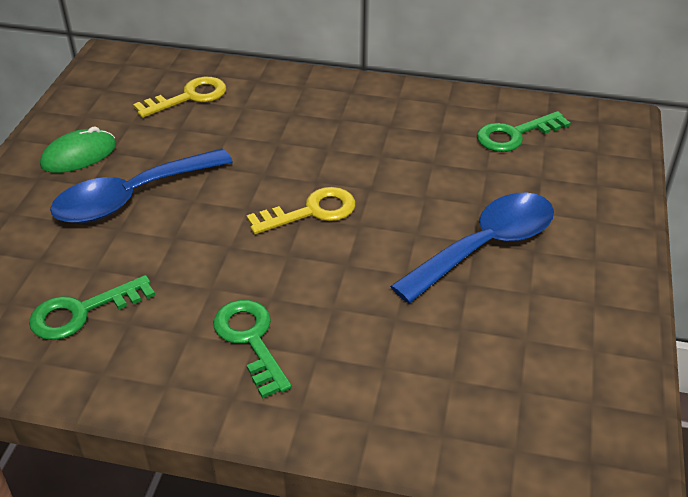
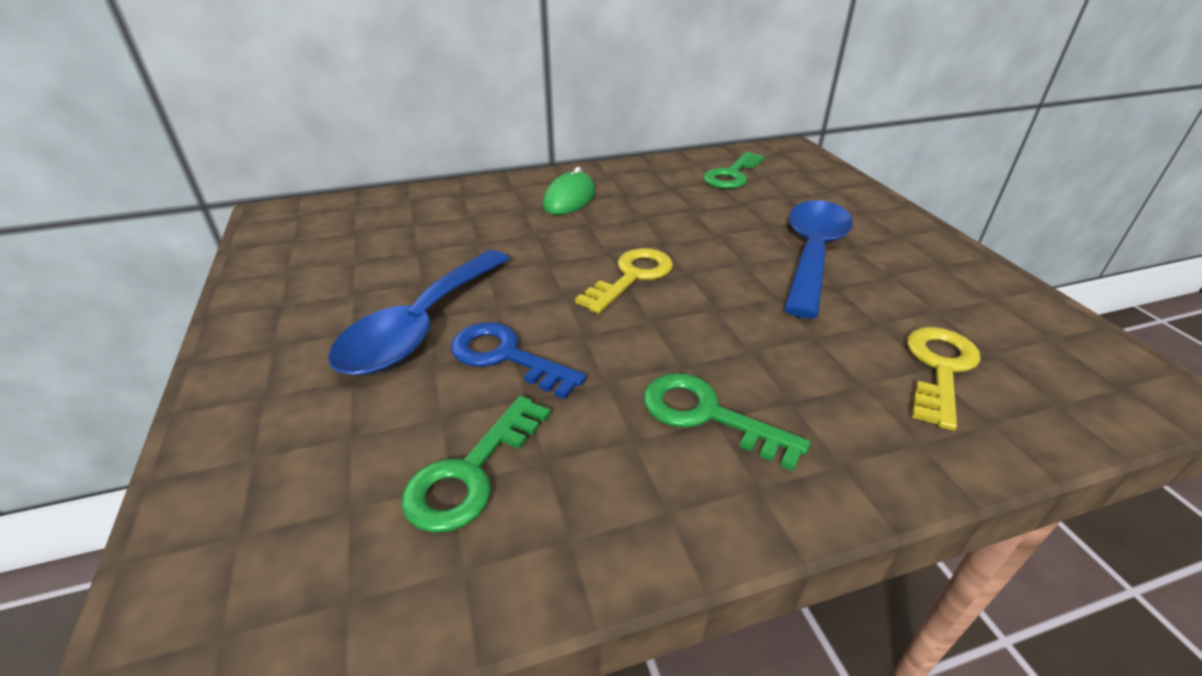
camera: 30 degrees left, 5 degrees down
green mouse [40,126,116,173] -> green mouse moved to [543,167,595,215]
yellow key [133,77,226,118] -> yellow key moved to [907,327,981,431]
none -> blue key [451,322,586,399]

